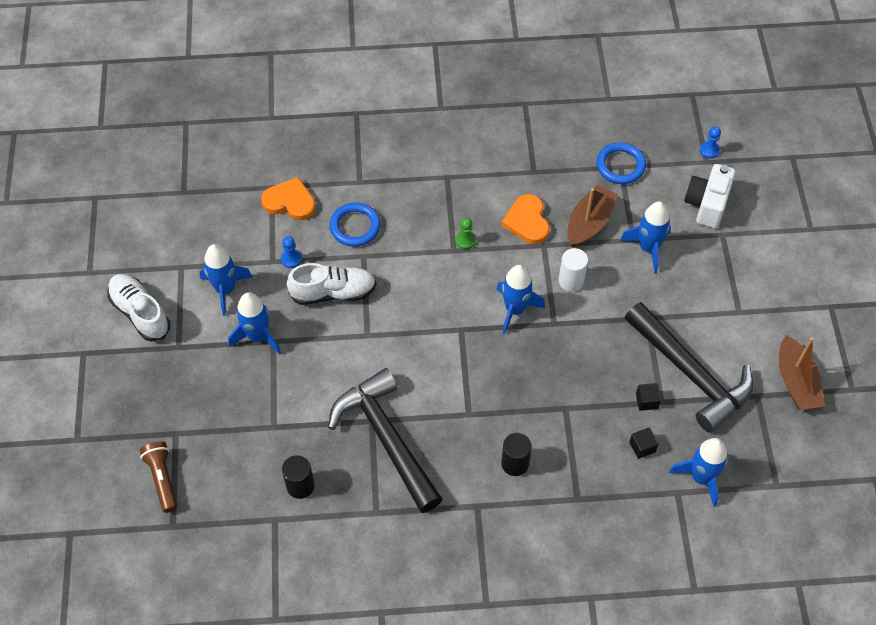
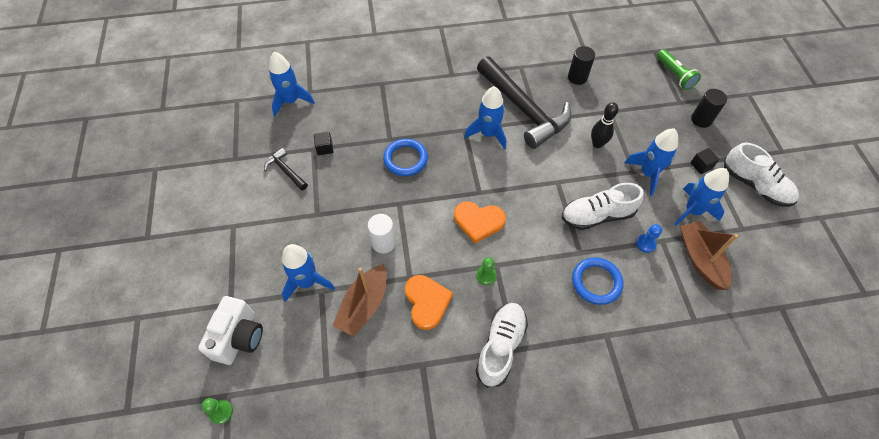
camera: 175 degrees right, 0 degrees up
brown flashlight [140,441,177,513] -> green flashlight [657,49,701,90]
orange heart [261,177,316,220] -> orange heart moved to [454,201,506,243]
blue rocket [496,265,545,334] -> blue rocket moved to [464,86,506,149]
black cylinder [501,433,532,476] -> black cylinder moved to [691,89,727,128]
blue ring [596,142,646,184] -> blue ring moved to [383,139,428,176]
black hammer [625,302,753,433] -> black hammer [264,148,308,190], size x0.44
black cube [629,428,659,459] -> black cube moved to [691,148,719,174]
blue pawn [700,127,721,159] -> green pawn [201,398,233,424]
brown boat [779,335,825,410] -> brown boat moved to [680,221,738,290]
none -> white shoe [475,303,528,388]
none -> black bowling pin [591,102,618,148]

